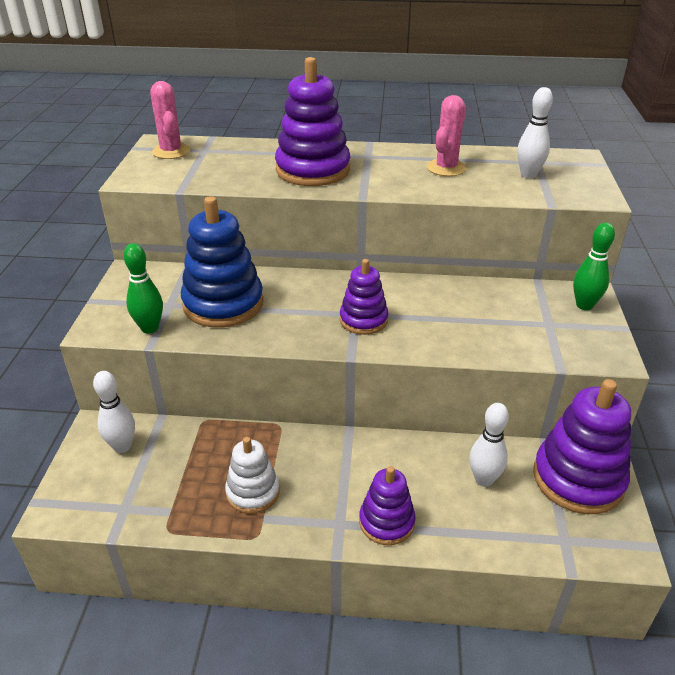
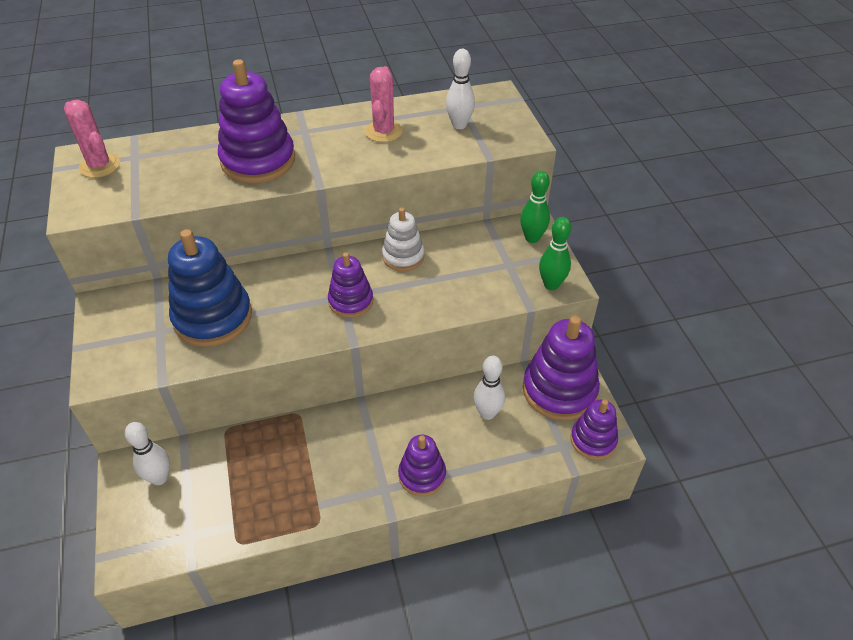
camera: 20 degrees left, 10 degrees up
green bowling pin [123,243,163,334] -> green bowling pin moved to [539,217,571,290]
white stacking toy [225,437,280,514] -> white stacking toy moved to [382,208,425,271]
none -> purple stacking toy [571,400,618,460]

